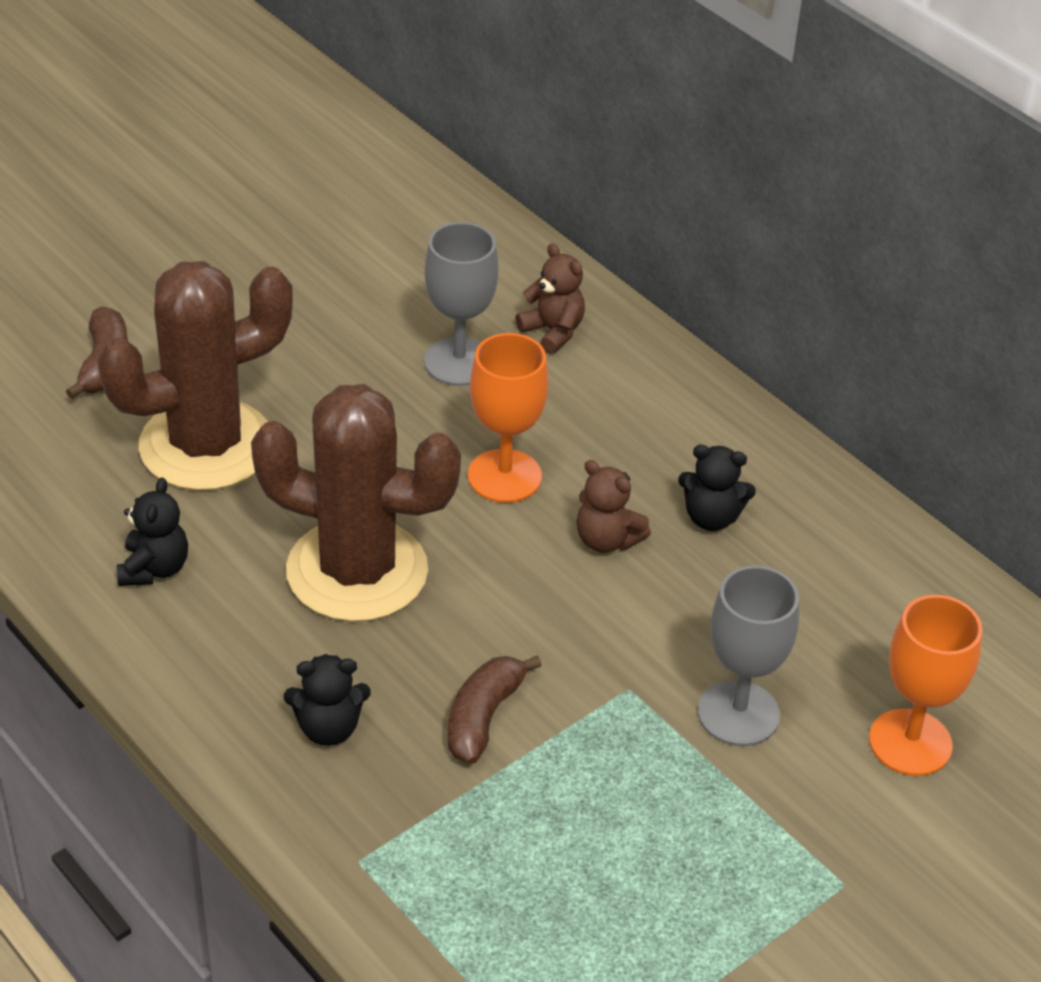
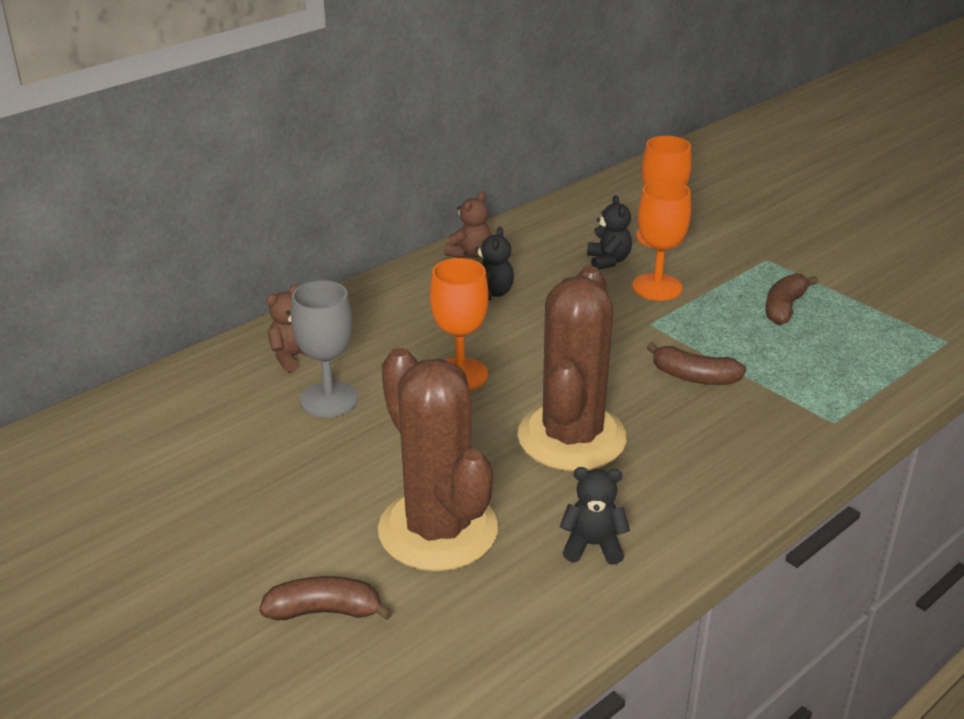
camera: 90 degrees left, 10 degrees down
black teddy bear [284,654,371,746] -> black teddy bear moved to [587,195,632,270]
brown teddy bear [576,460,651,553] -> brown teddy bear moved to [444,192,491,258]
grey goblet [698,565,799,746] -> orange goblet [632,180,691,301]
none -> brown banana [765,273,818,325]

